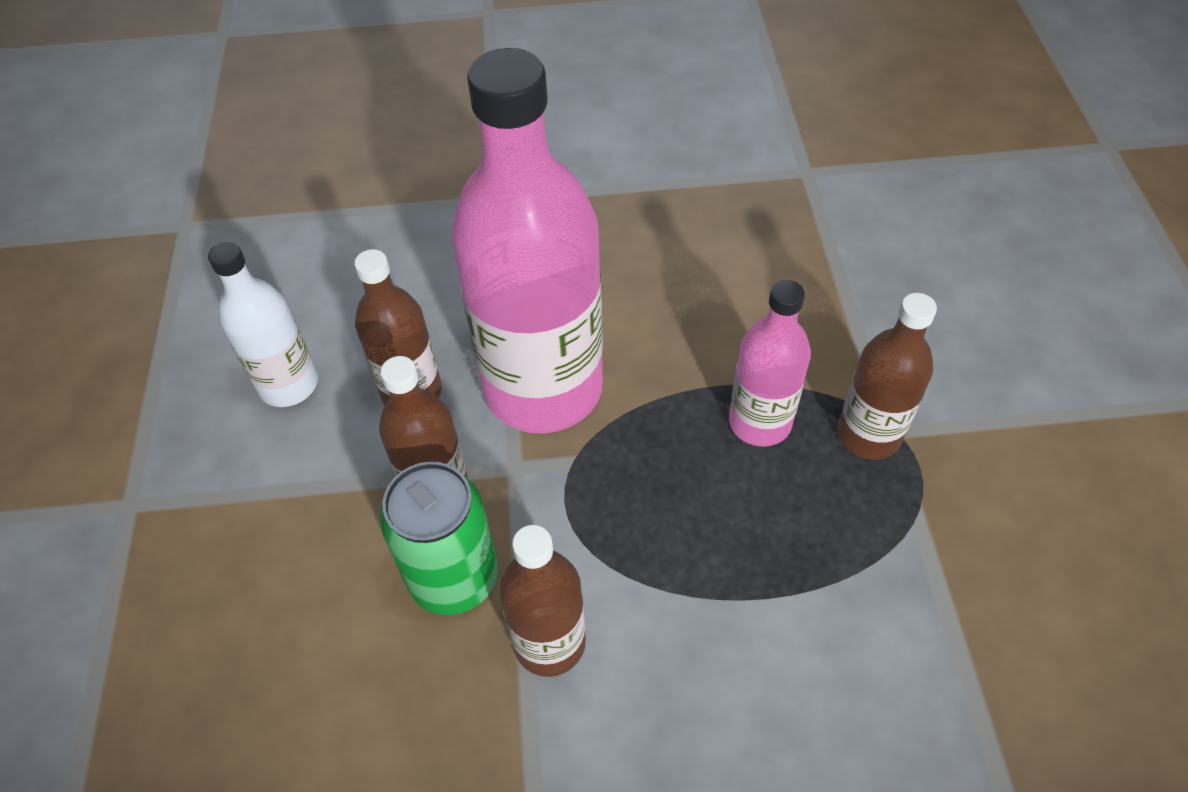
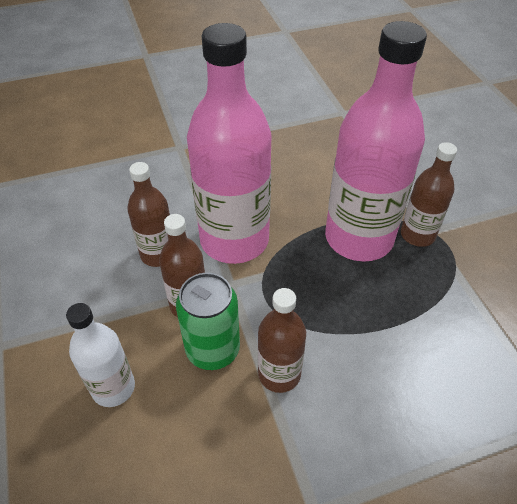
camera: 15 degrees left, 5 degrees down
white bottle [208,242,318,407] -> white bottle moved to [66,303,135,407]
pink bottle [729,280,811,447] -> pink bottle [325,21,427,262], size x1.95

